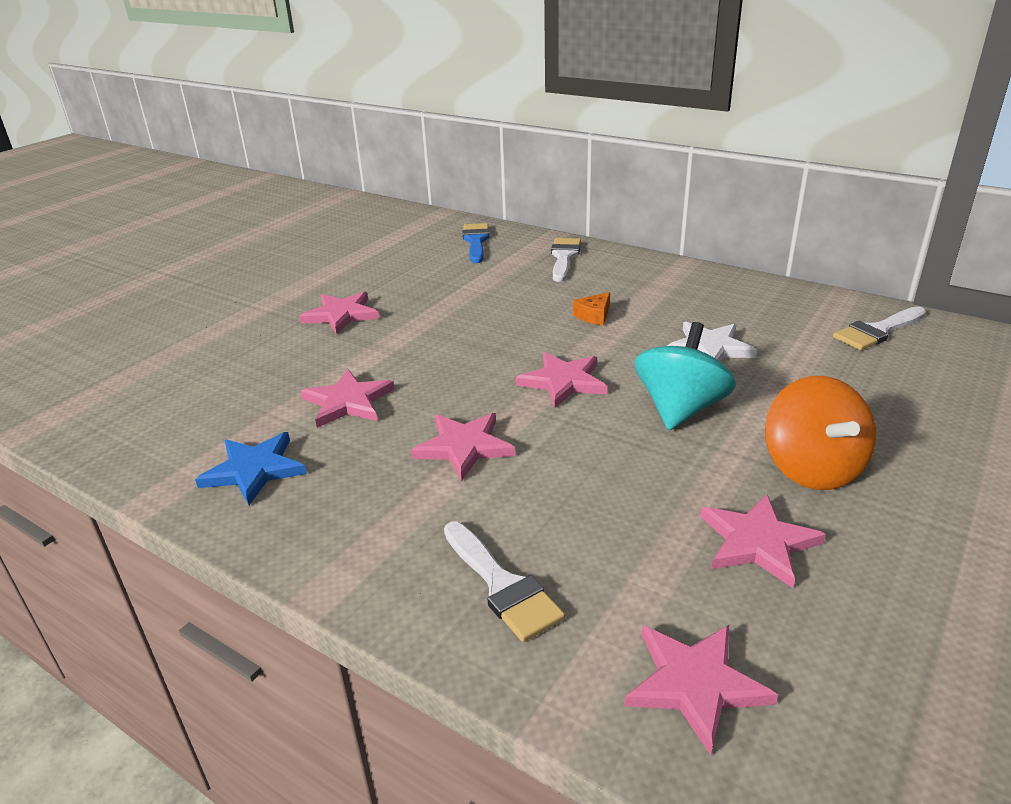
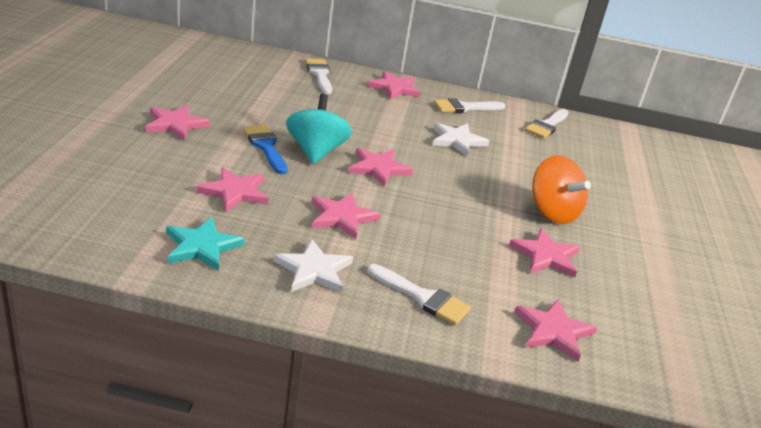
camera: 30 degrees left, 0 degrees up
blue star [195,432,307,505] -> turquoise star [166,217,245,271]
blue brush [463,223,490,263] -> blue brush moved to [244,125,288,174]
orange cheese [573,292,610,326] -> none
turquoise spinning top [635,322,736,430] -> turquoise spinning top moved to [286,94,352,164]
none -> white star [274,239,353,293]
none -> pink star [368,71,421,100]
none -> white brush [434,98,505,113]

